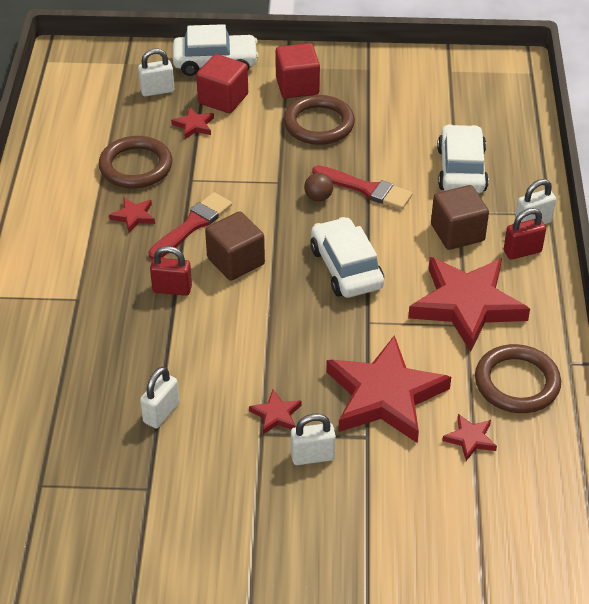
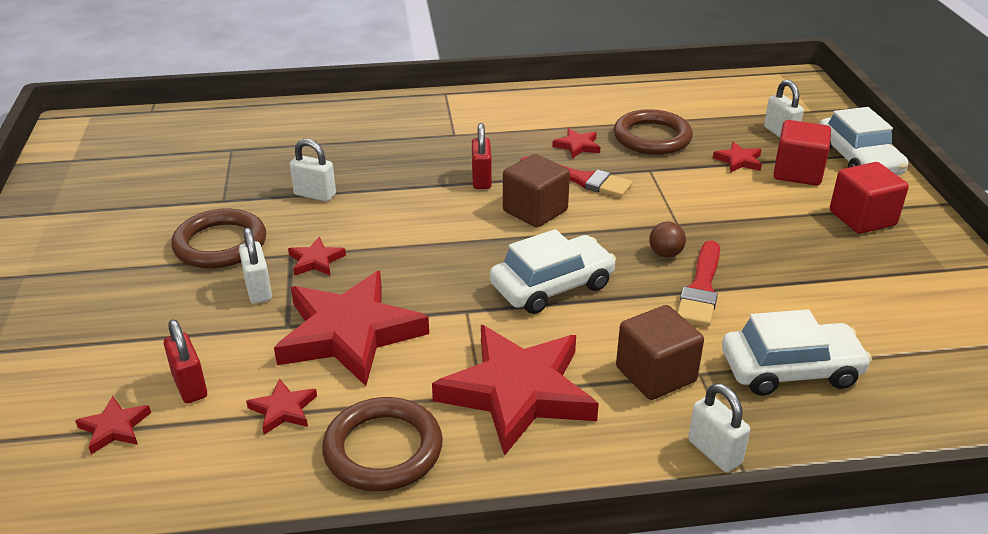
camera: 80 degrees right, 10 degrees down
brown ring [284,95,355,145] -> brown ring moved to [171,208,266,269]
red padlock [504,208,546,260] -> red padlock moved to [164,320,207,403]
none -> red star [75,396,151,454]

